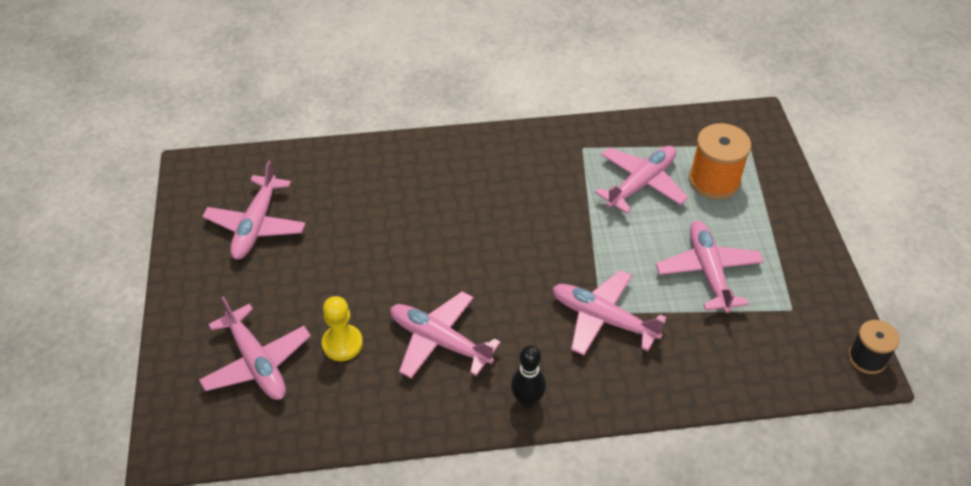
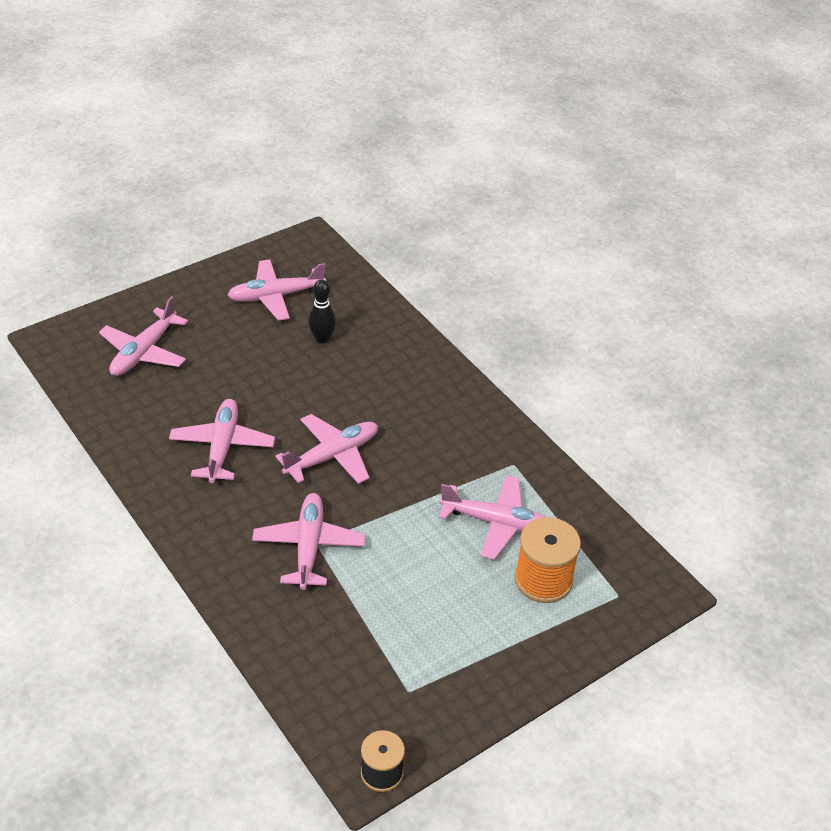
camera: 60 degrees right, 5 degrees down
yellow pawn [322,296,363,361] -> none
black bowling pin [511,345,546,408] -> black bowling pin moved to [308,280,336,343]
pink plane [656,221,764,313] -> pink plane moved to [275,414,378,484]

